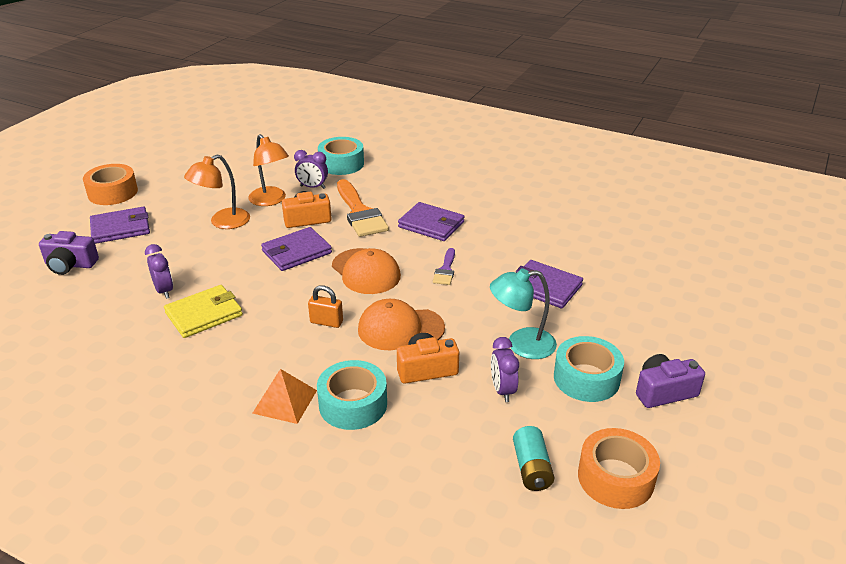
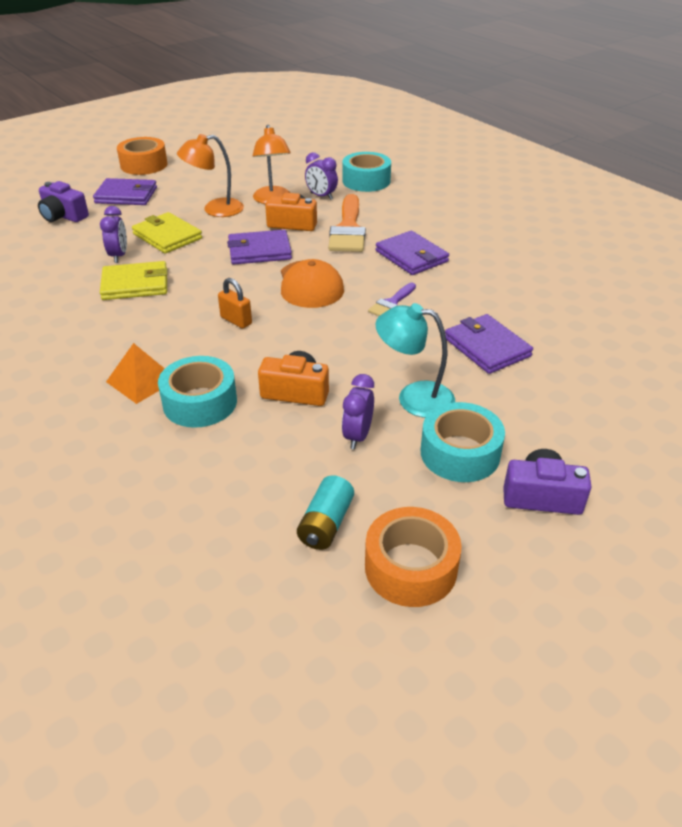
camera: 25 degrees right, 5 degrees up
orange cap [358,299,445,350] -> none
none -> yellow wallet [132,212,202,254]

